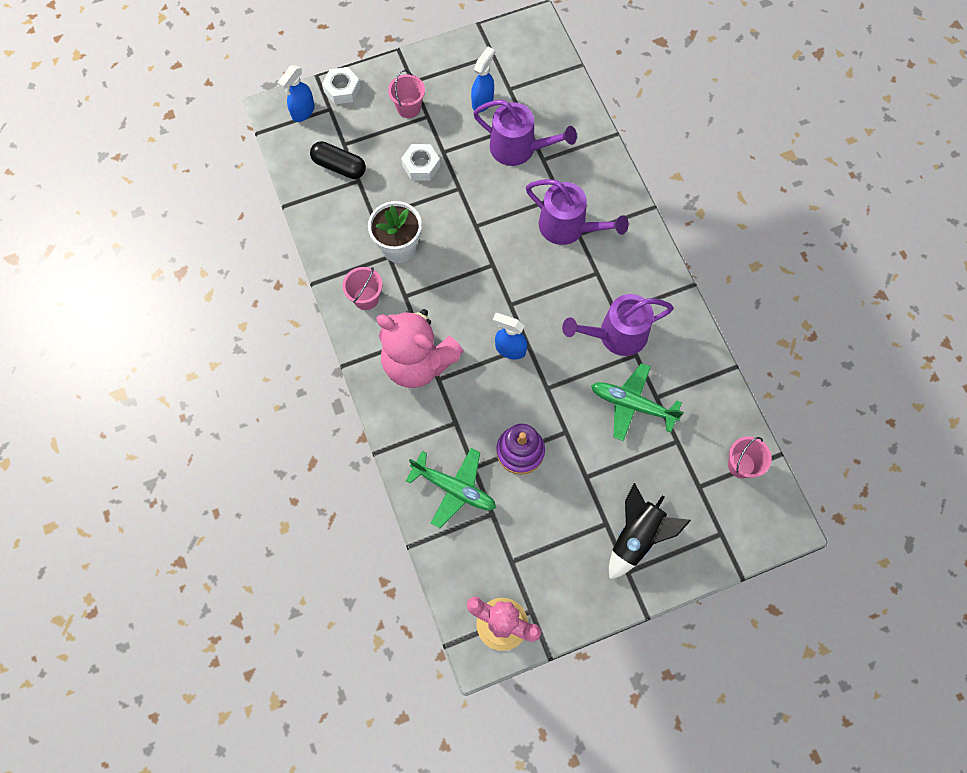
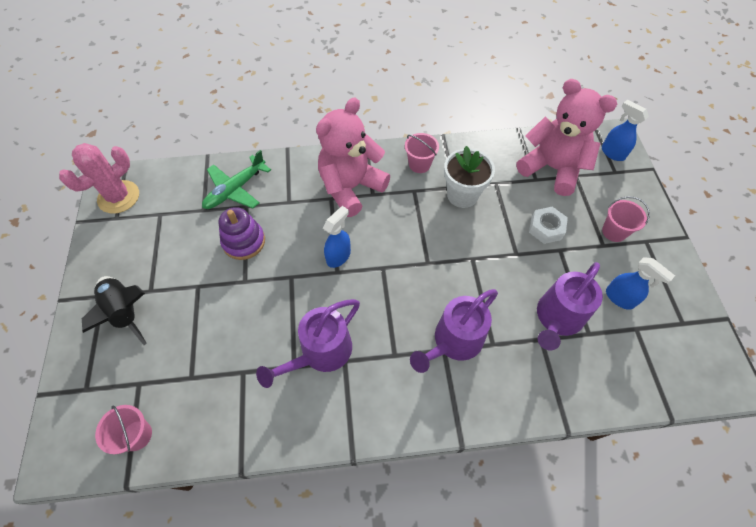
camera: 105 degrees right, 10 degrees down
black capsule [310,141,366,179] -> pink teddy bear [516,79,617,196]
white nut [322,67,361,104] -> none
purple watering can [562,294,674,356] -> purple watering can turned 135 degrees counterclockwise [256,299,360,388]
green plane [591,363,684,441] -> none

